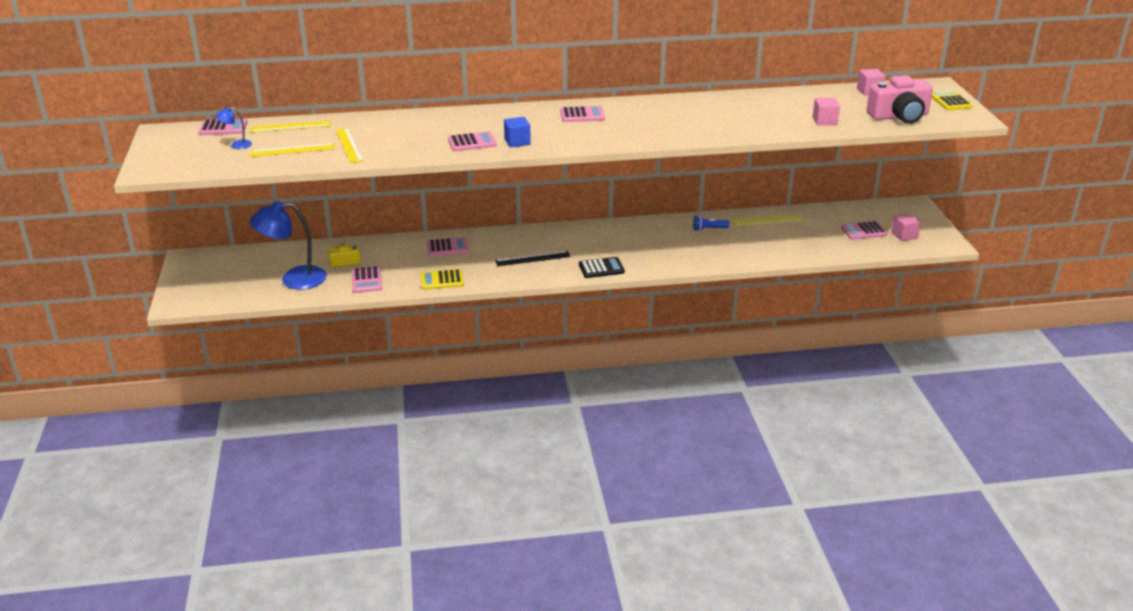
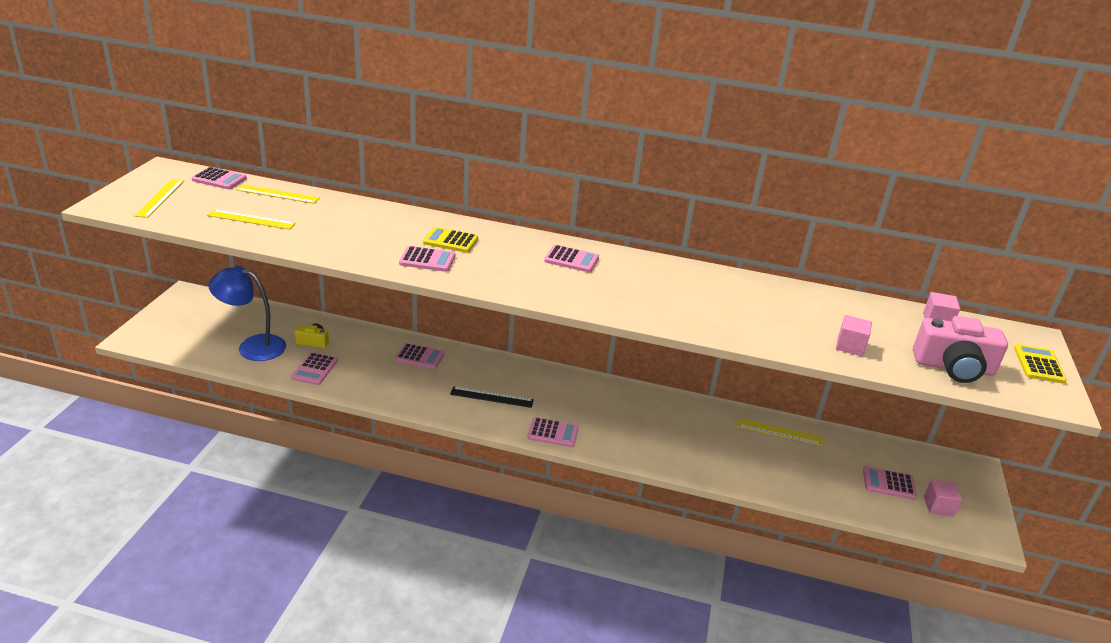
camera: 20 degrees right, 0 degrees up
blue lamp [215,107,252,149] -> none
yellow ruler [336,128,363,163] -> yellow ruler moved to [134,179,184,218]
yellow calculator [420,269,464,290] -> yellow calculator moved to [423,227,478,253]
blue cube [504,117,531,147] -> none
black calculator [579,257,625,278] -> pink calculator [527,417,579,447]
blue flashlight [693,215,729,231] -> none

